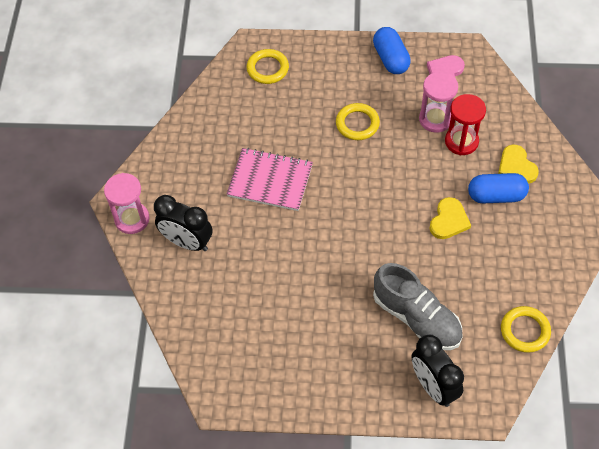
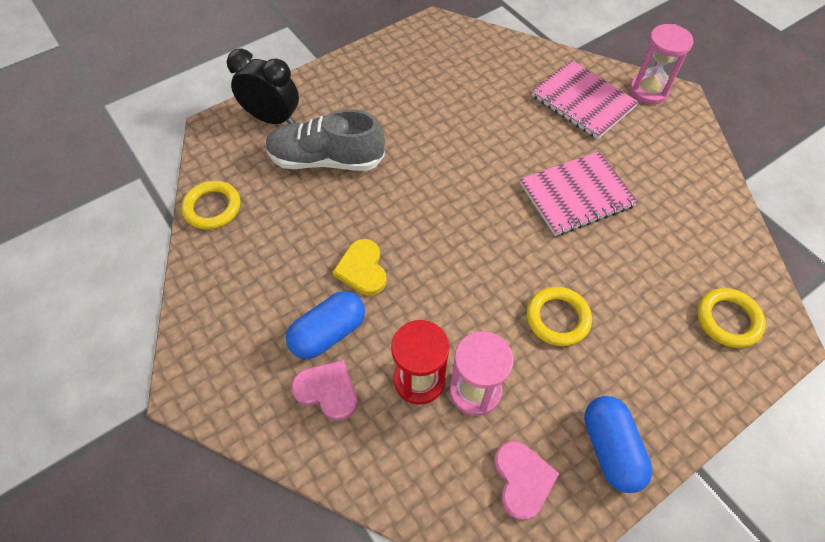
camera: 140 degrees right, 0 degrees up
black clock [154,195,213,251] -> pink notebook [532,60,639,139]
blue capsule [373,27,411,74] -> blue capsule turned 45 degrees clockwise [584,396,653,493]
yellow heart [498,144,539,184] -> pink heart [291,360,358,421]

